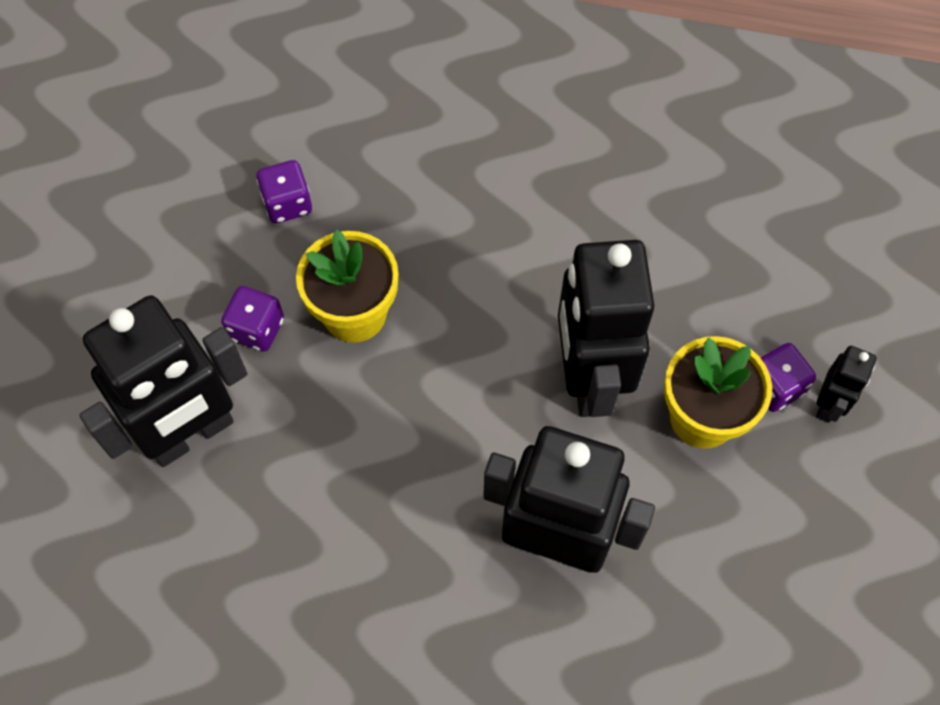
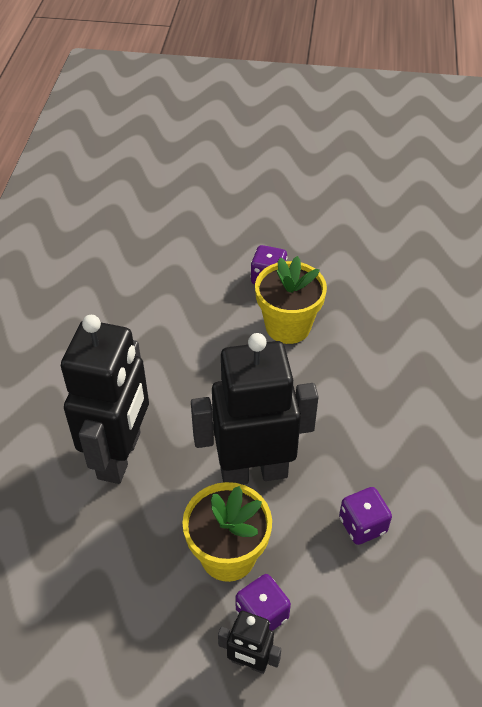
camera: 85 degrees right, 15 degrees down
black robot [80,295,247,467] -> none
purple dice [256,160,312,223] -> purple dice moved to [339,487,392,545]

